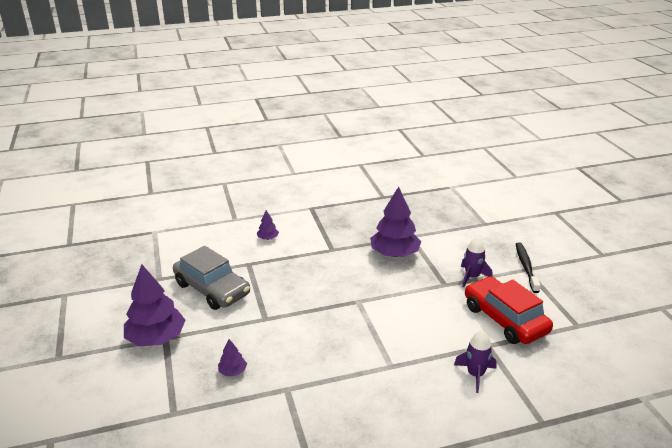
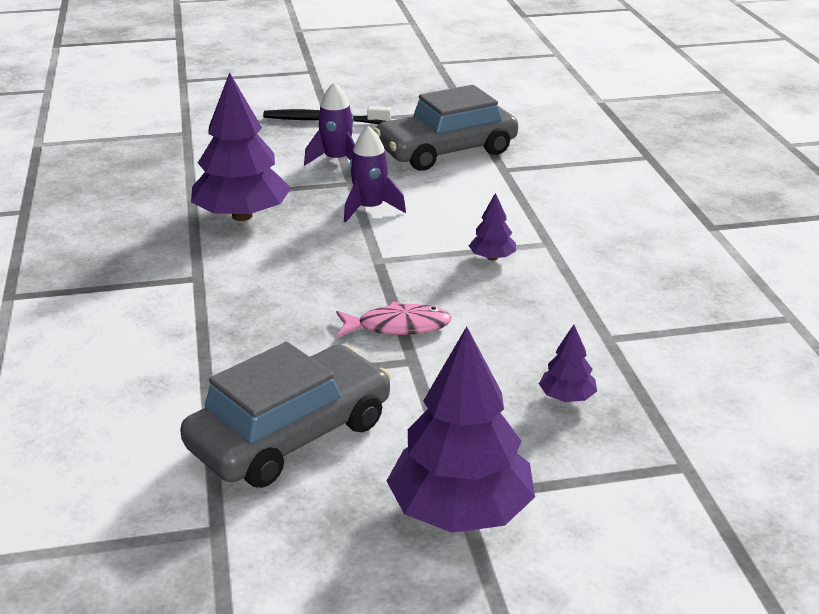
camera: 85 degrees left, 0 degrees up
purple tree [257,210,279,240] -> purple tree moved to [469,193,516,260]
purple rocket [454,330,497,393] -> purple rocket moved to [344,126,406,222]
red car [465,276,553,344] -> grey car [374,85,518,171]
none -> pink fish [336,301,452,337]

